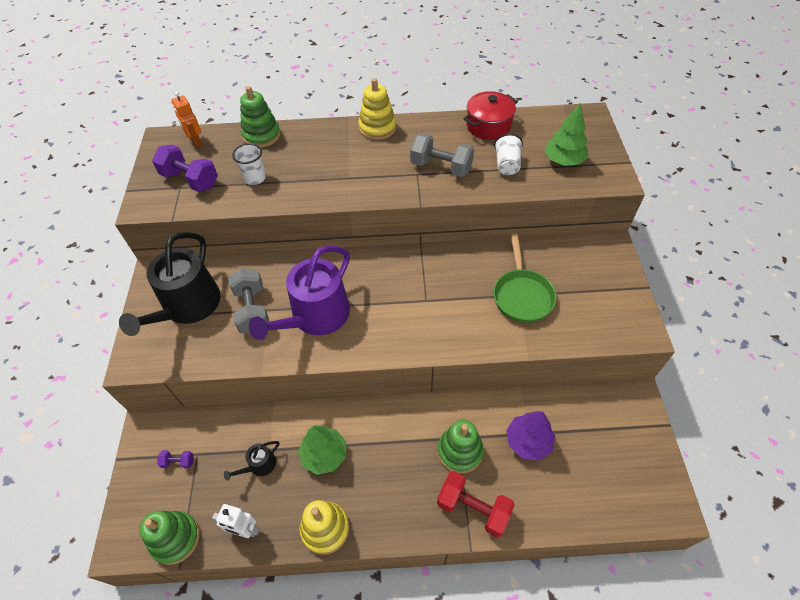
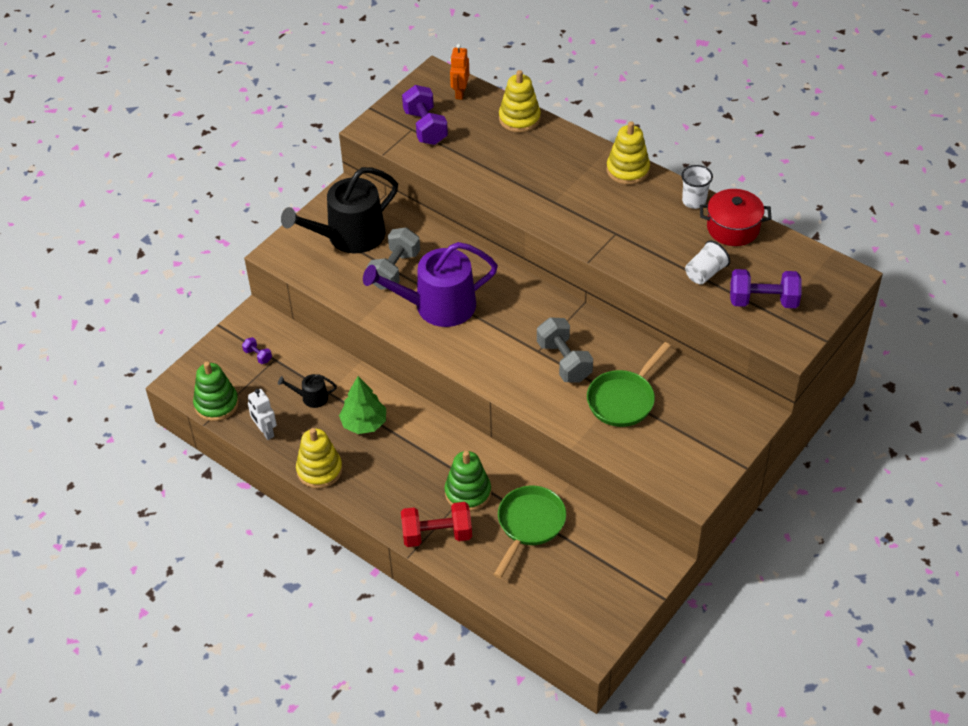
camera: 40 degrees right, 5 degrees down
white cup [232,143,266,185] -> white cup moved to [681,165,713,209]
green stacking toy [240,86,280,148] -> yellow stacking toy [499,70,541,133]
grey dumbbell [410,133,474,177] -> grey dumbbell moved to [537,317,593,382]
red dumbbell [437,471,515,538] -> red dumbbell turned 75 degrees counterclockwise [401,502,472,547]
purple tree [506,411,555,461] -> green pan [494,486,566,578]
green tree [545,104,588,166] -> purple dumbbell [730,269,802,308]

